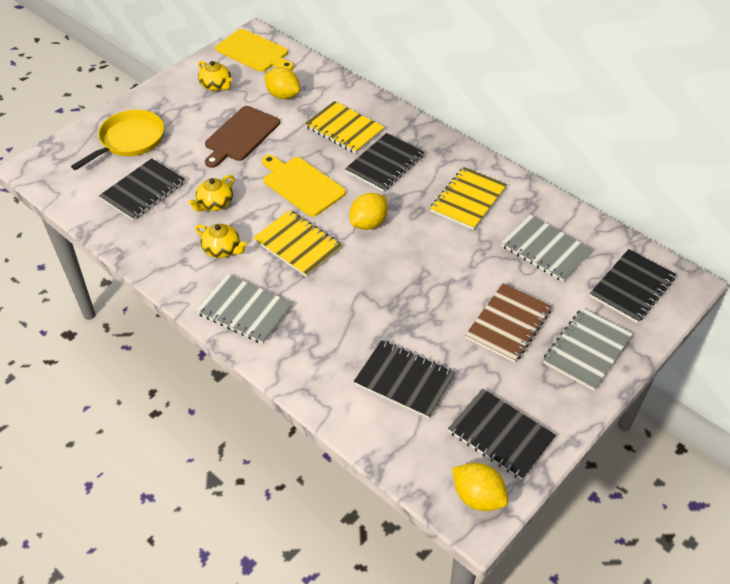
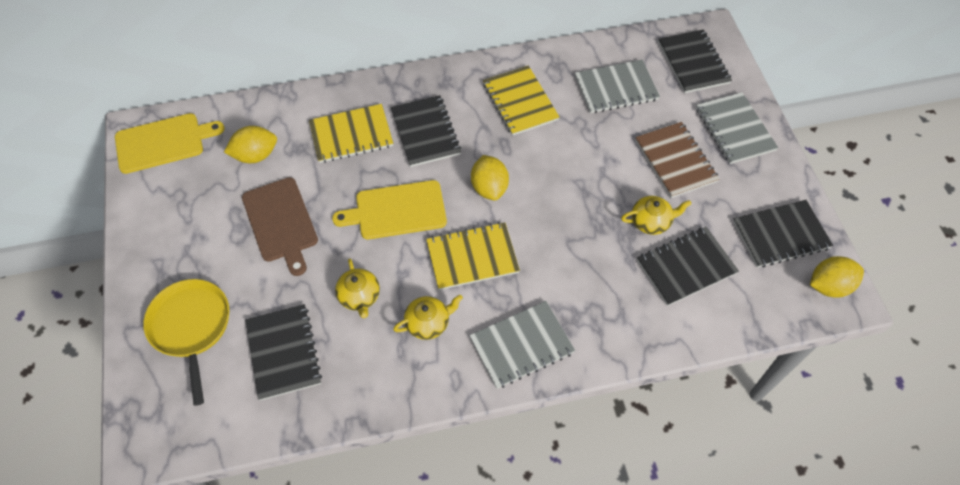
camera: 55 degrees left, 10 degrees up
yellow teapot [198,61,232,91] -> yellow teapot moved to [621,196,691,235]

